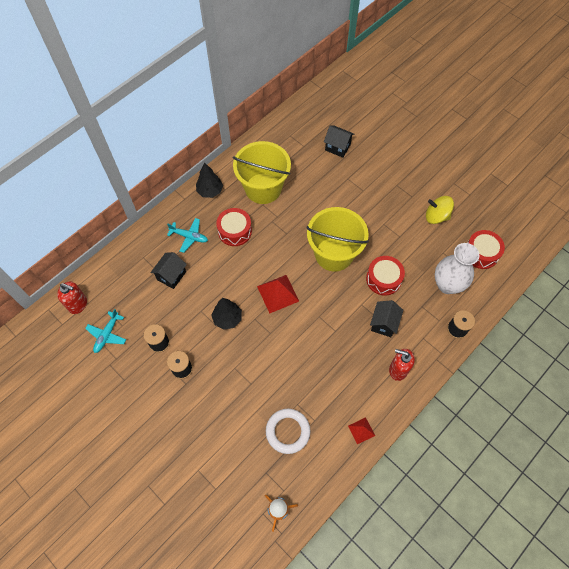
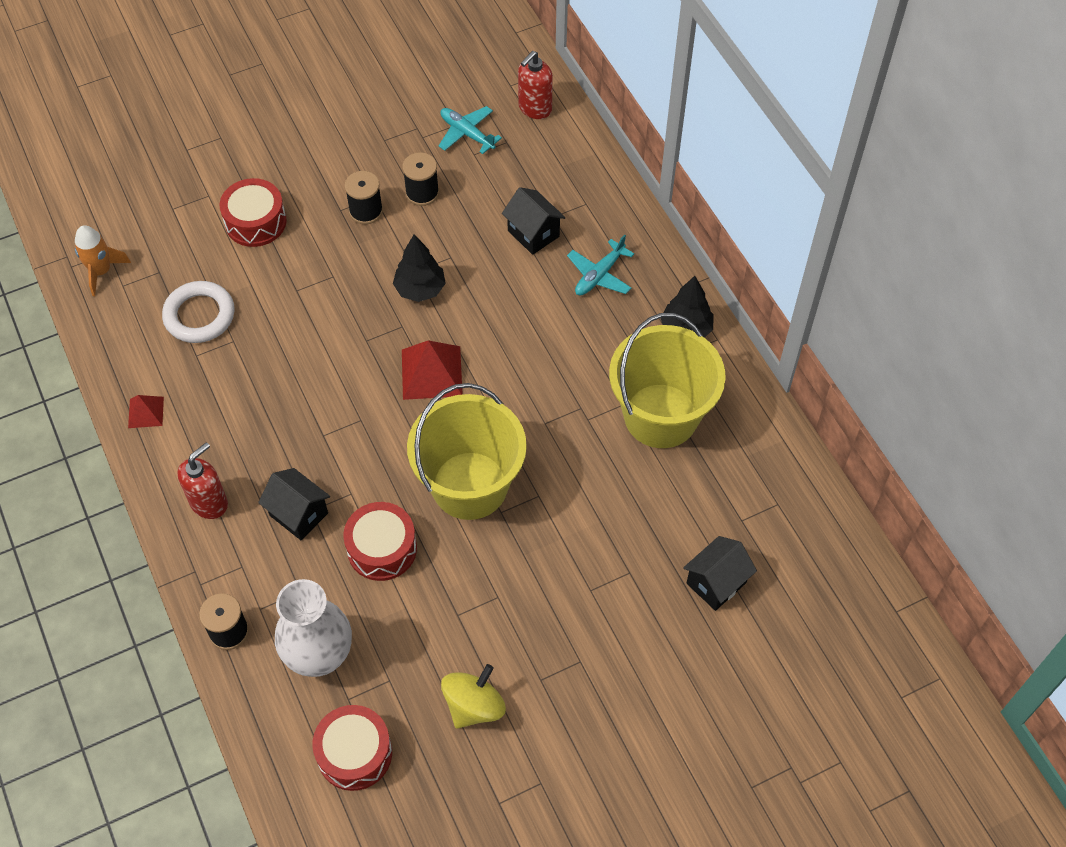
camera: 110 degrees right, 5 degrees down
red drum [216,208,252,246] -> red drum moved to [220,178,287,247]

